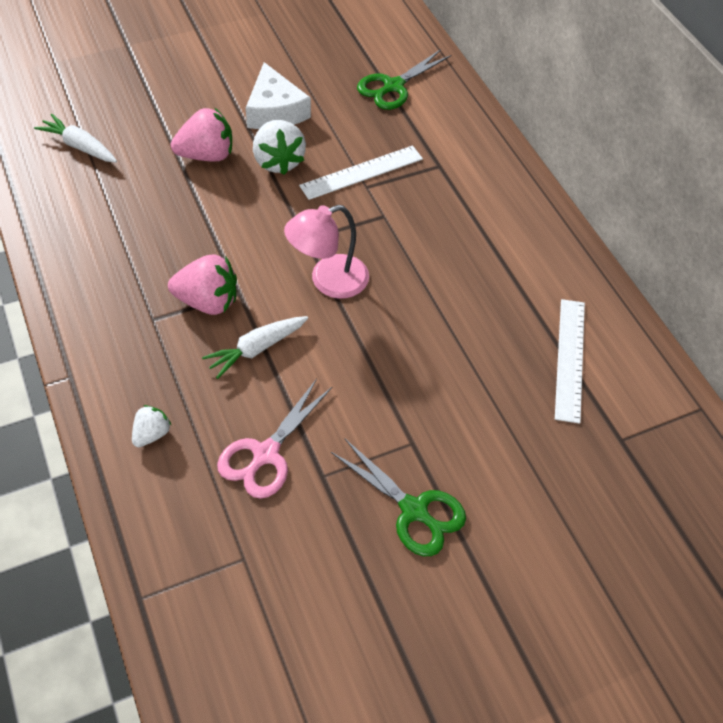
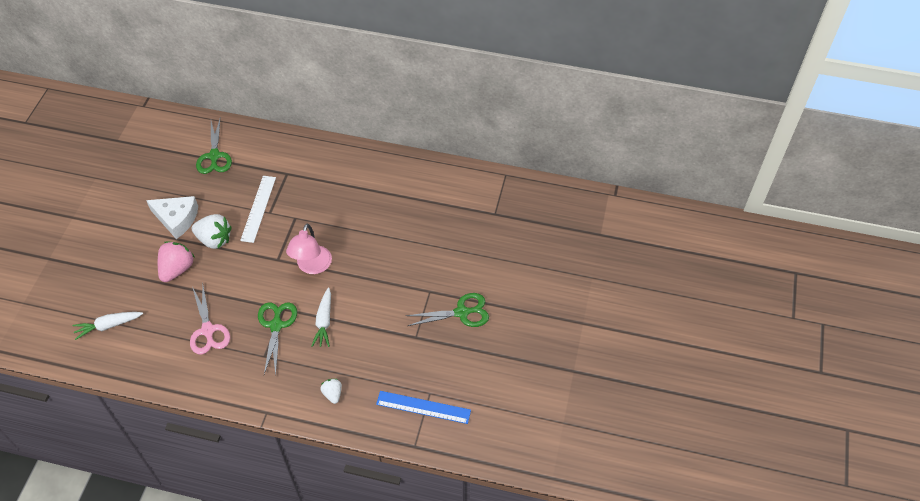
camera: 50 degrees left, 0 degrees up
pink strawberry [168,255,237,315] -> green scissors [258,302,297,376]
pink scissors [217,379,333,499] -> pink scissors moved to [190,286,230,355]
white ruler [555,299,585,424] -> none
none -> blue ruler [376,391,471,424]

